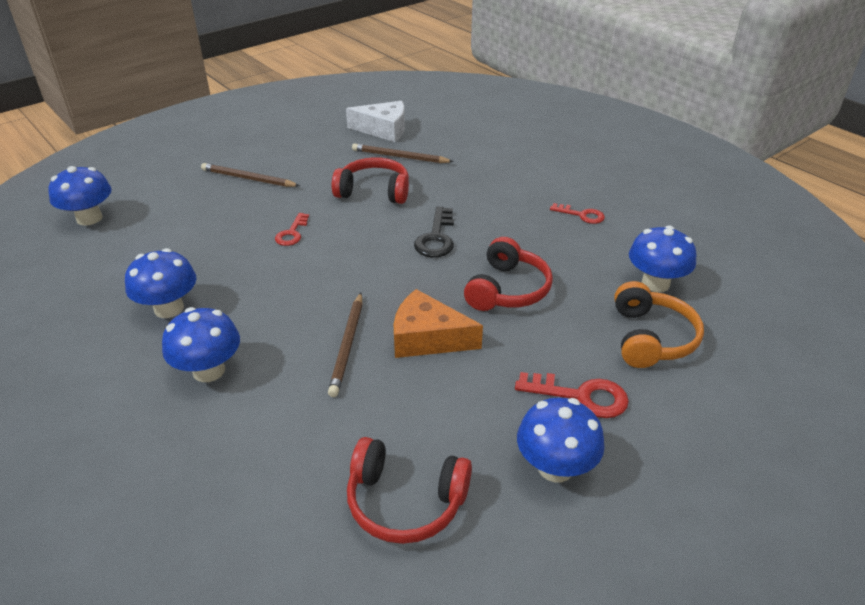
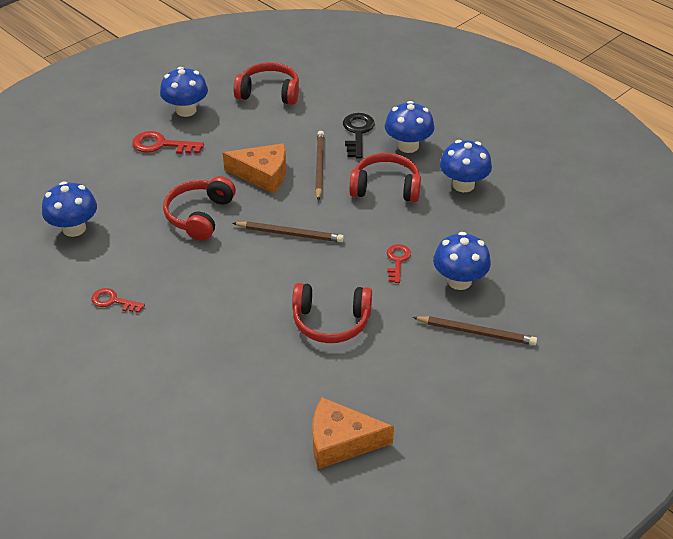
camera: 175 degrees right, 5 degrees up
blue mushroom [48,166,112,226] -> blue mushroom moved to [433,232,491,290]
white cheese [346,101,405,142] -> orange cheese [312,397,394,469]
brown pencil [352,143,454,163] -> brown pencil moved to [233,222,344,242]
black key [414,207,454,257] -> black key moved to [343,113,375,158]
orange headphones [614,281,704,368] -> none
none -> red headphones [349,153,421,202]

